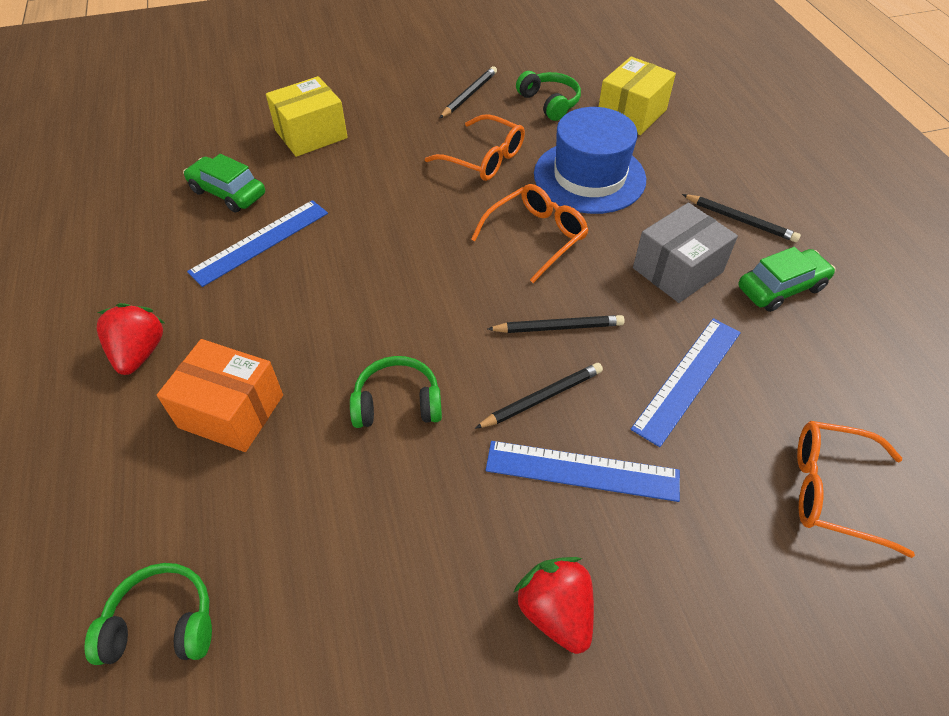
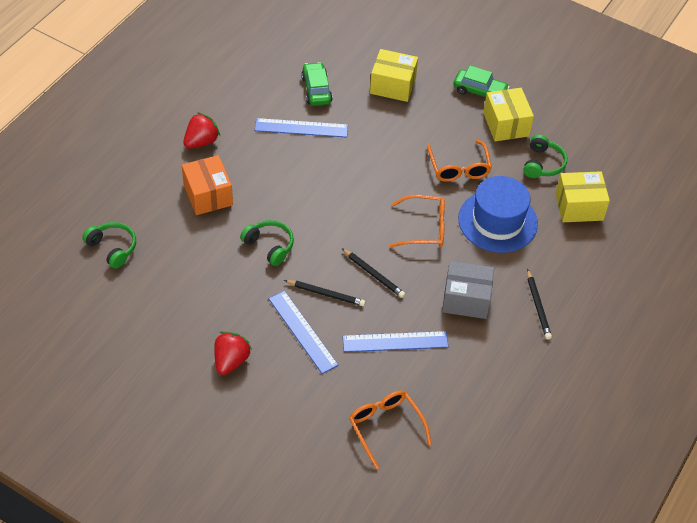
camera: 45 degrees right, 0 degrees up
black pencil [440,66,497,118] -> yellow box [483,88,534,141]
green car [738,247,835,312] -> green car moved to [453,65,510,97]

